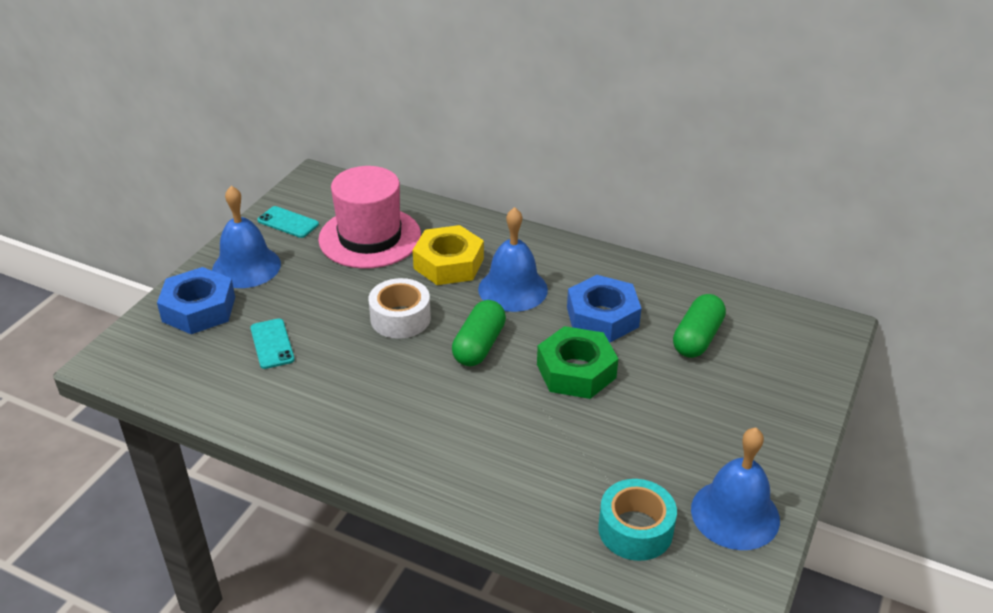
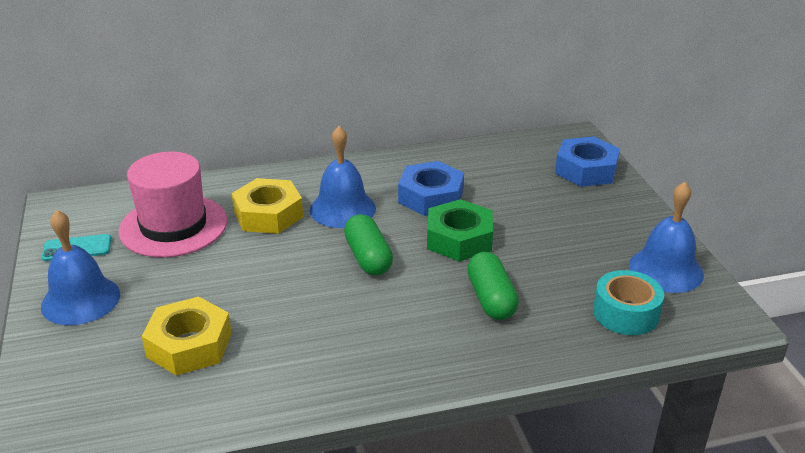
camera: 40 degrees left, 5 degrees down
blue nut [157,267,235,334] -> blue nut moved to [555,136,620,187]
turquoise phone [250,319,295,369] -> yellow nut [142,296,232,376]
white tape [369,278,431,339] -> none
green capsule [673,294,726,358] -> green capsule moved to [467,252,519,320]

